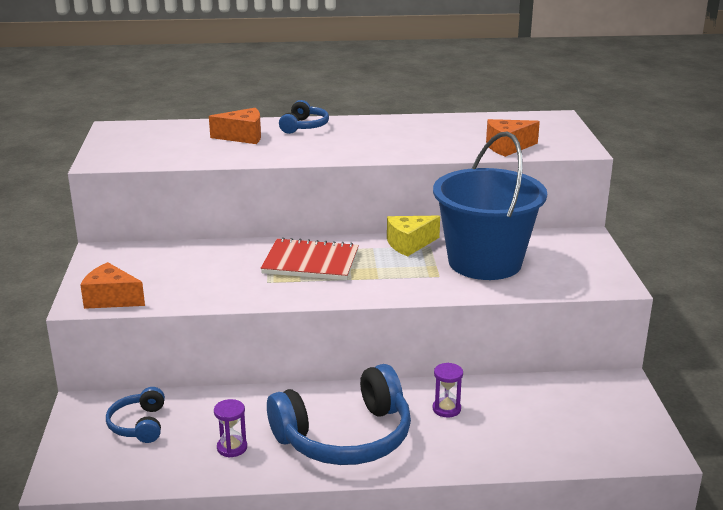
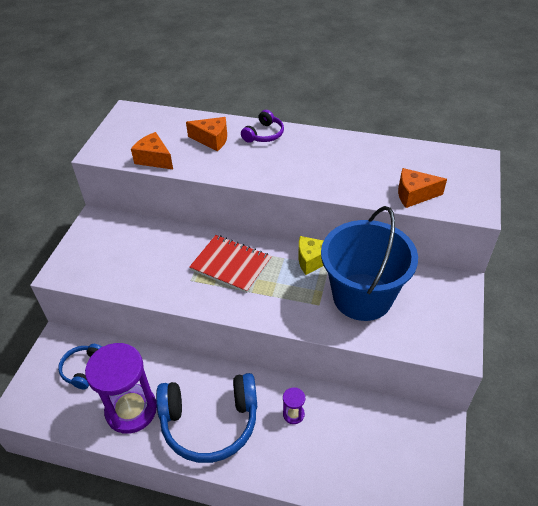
camera: 20 degrees right, 20 degrees up
orange cheese [80,262,145,309] -> orange cheese moved to [131,132,173,169]
purple hourglass [214,399,247,458] -> purple hourglass [85,343,157,434], size x2.39
blue headphones [279,100,329,134] -> purple headphones [241,110,284,143]

